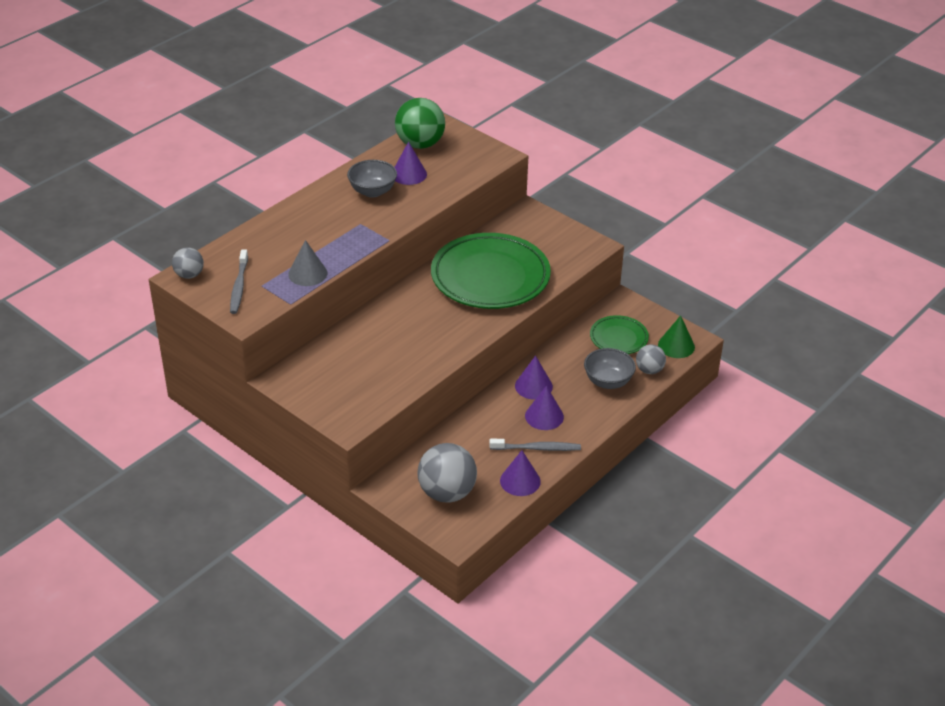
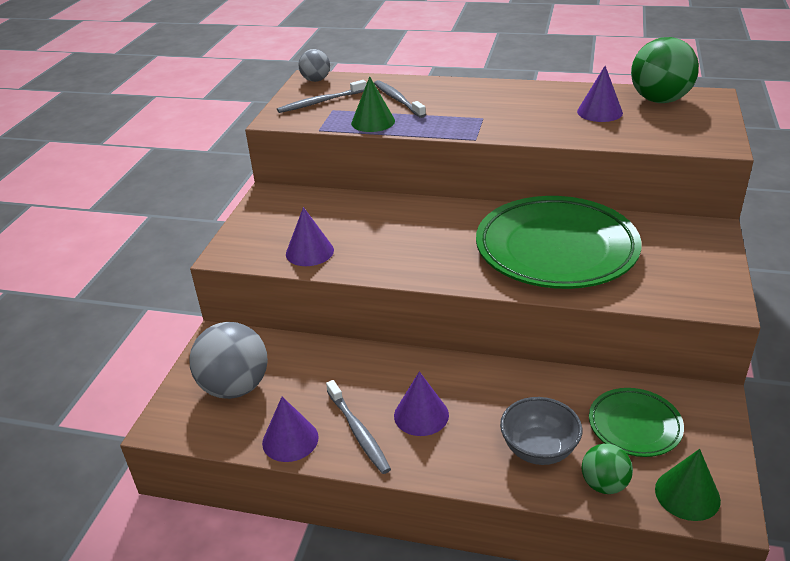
camera: 65 degrees right, 5 degrees down
grey cone [288,240,327,286] -> green cone [351,76,395,132]
grey bowl [347,160,397,198] -> none
purple cone [515,356,553,400] -> purple cone moved to [286,207,334,266]
grey ball [636,344,666,374] -> green ball [582,444,633,494]
none -> grey toothbrush [374,80,426,118]

